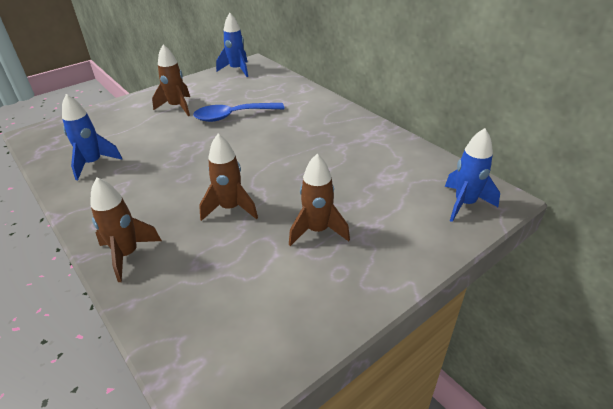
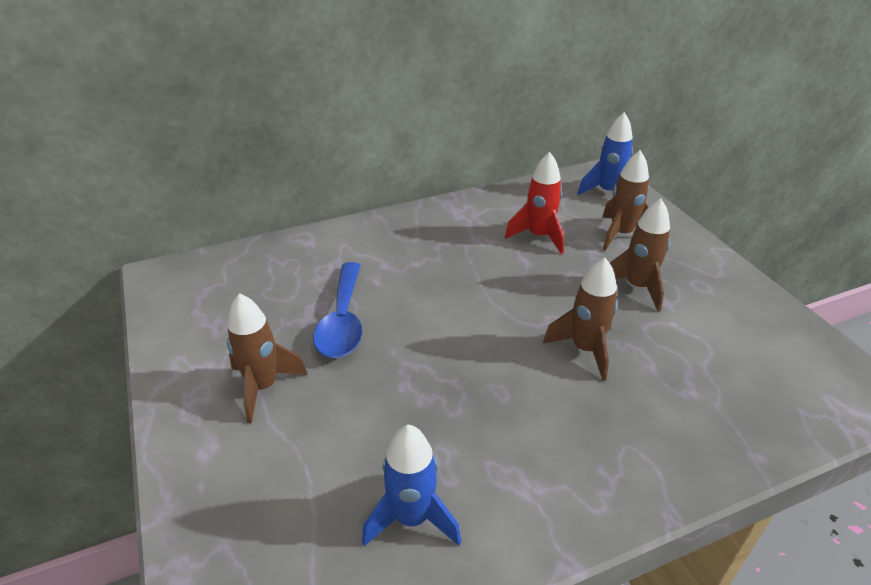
camera: 75 degrees left, 0 degrees up
brown rocket [91,178,162,282] -> brown rocket moved to [602,150,649,251]
blue rocket [216,13,248,77] -> none
none -> red rocket [505,152,564,254]

